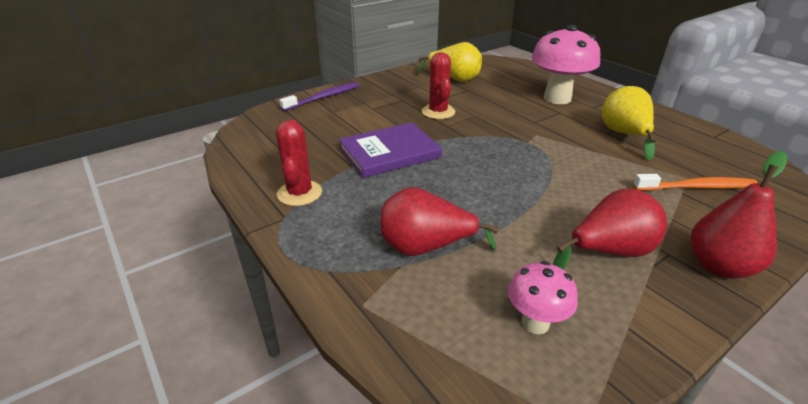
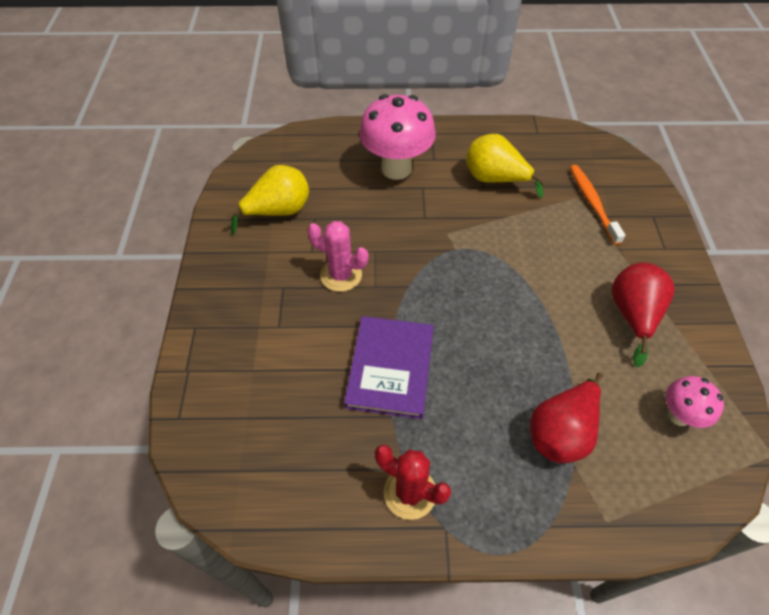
camera: 55 degrees left, 20 degrees up
purple toothbrush [279,82,360,111] -> none
red cactus [422,52,455,119] -> pink cactus [307,221,368,292]
orange toothbrush [633,174,758,191] -> orange toothbrush turned 45 degrees counterclockwise [570,165,626,245]
red pear [690,151,787,279] -> none

